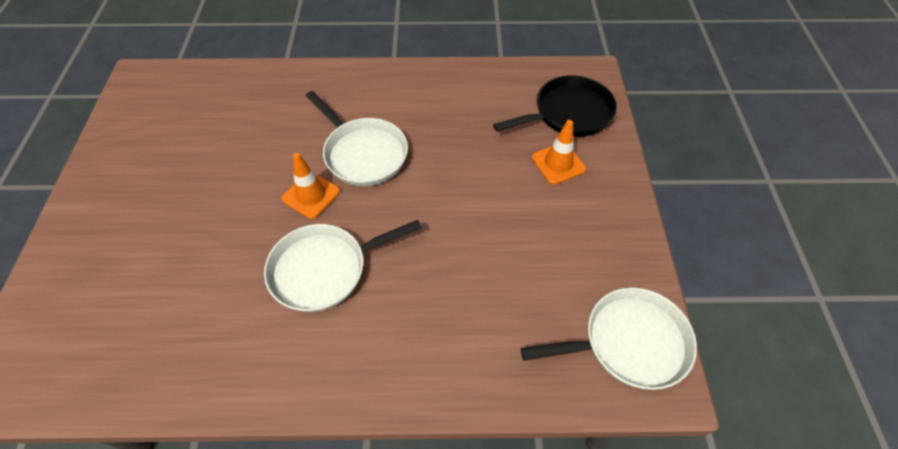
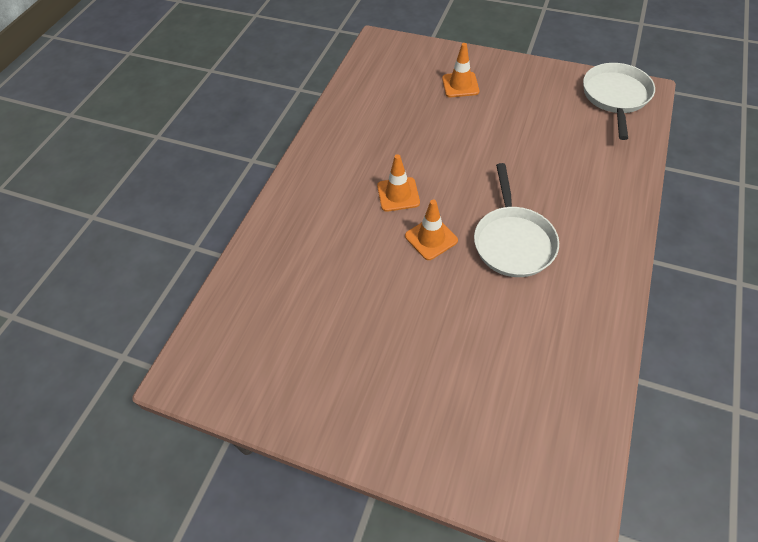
camera: 65 degrees left, 0 degrees up
white pan [306,91,408,186] -> orange traffic cone [377,154,420,212]
black pan [493,75,617,136] -> none

